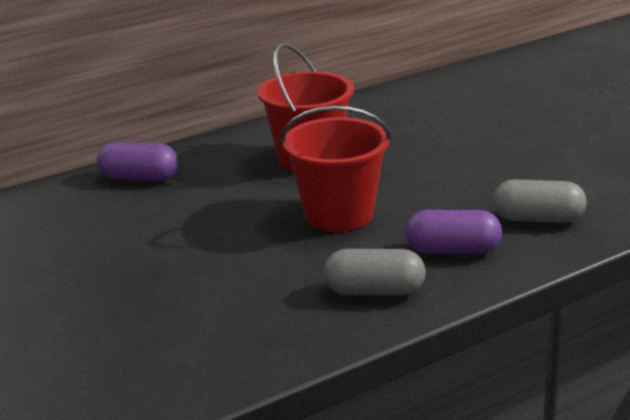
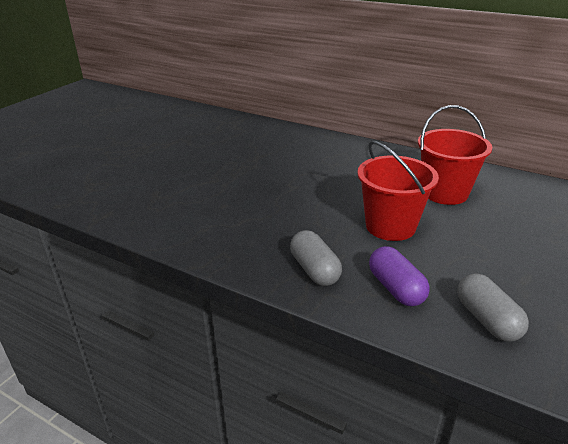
camera: 60 degrees right, 5 degrees up
purple capsule [97,142,178,181] -> none

